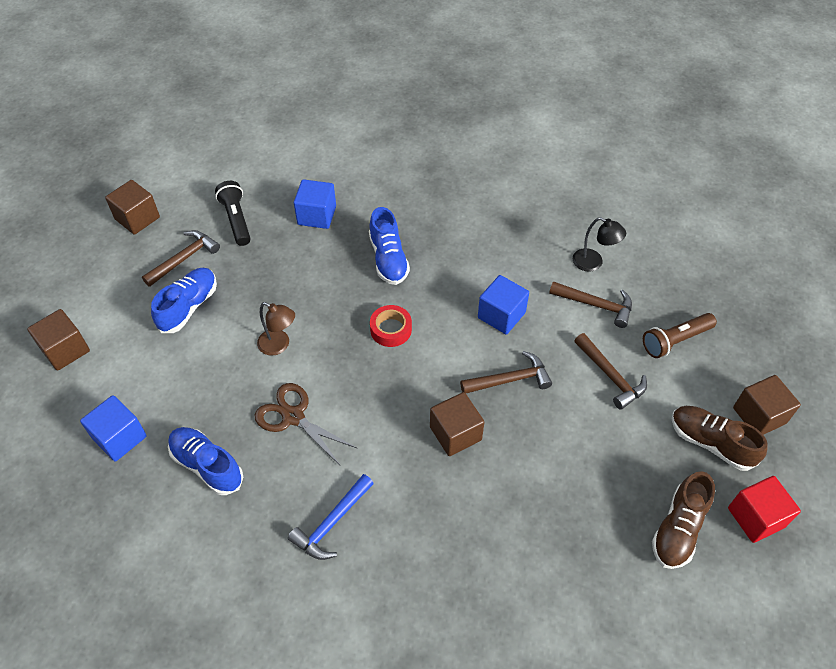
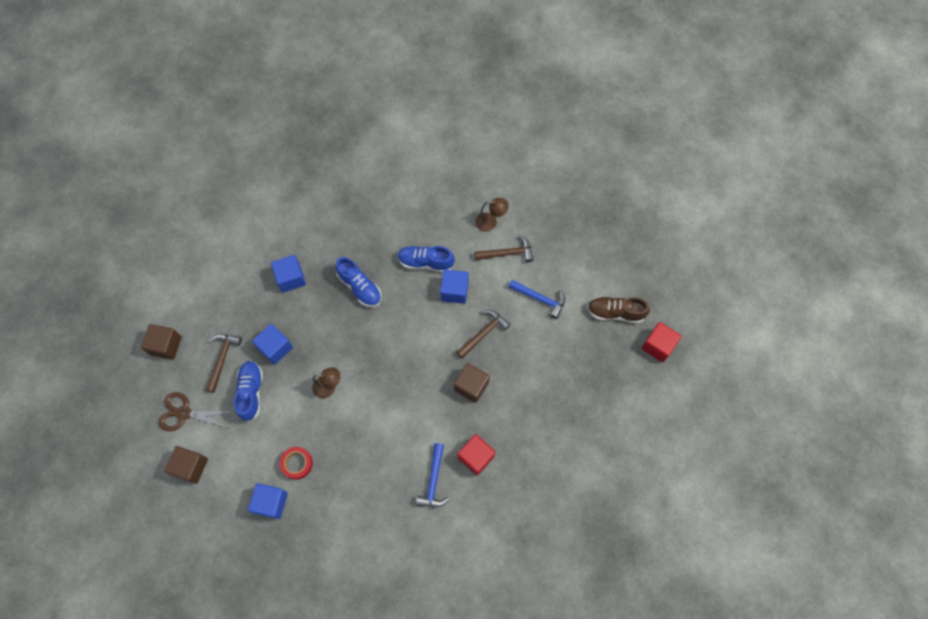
camera: 30 degrees left, 15 degrees up
blue shoe [168,427,243,495] -> blue shoe moved to [397,246,455,272]
black flashlight [215,181,251,246] -> none
brown scissors [254,383,357,465] -> brown scissors moved to [158,392,232,431]
red tape [370,305,412,347] -> red tape moved to [280,447,313,480]
black lamp [573,217,626,272] -> brown lamp [475,198,509,232]
brown hammer [574,333,647,410] -> blue hammer [508,280,565,319]
brown flashlight [643,313,717,358] -> none
brown shoe [652,471,715,569] -> none
brown cube [733,375,801,435] -> none
none -> blue cube [252,324,293,365]
none -> red cube [458,434,496,476]

